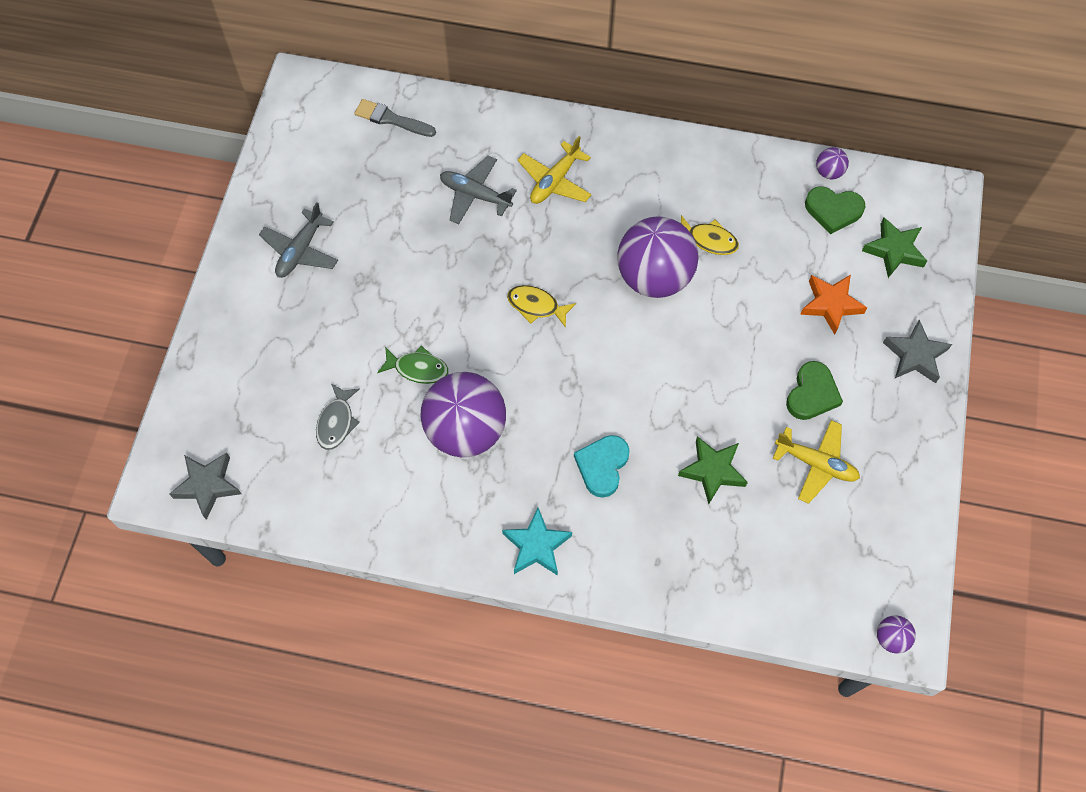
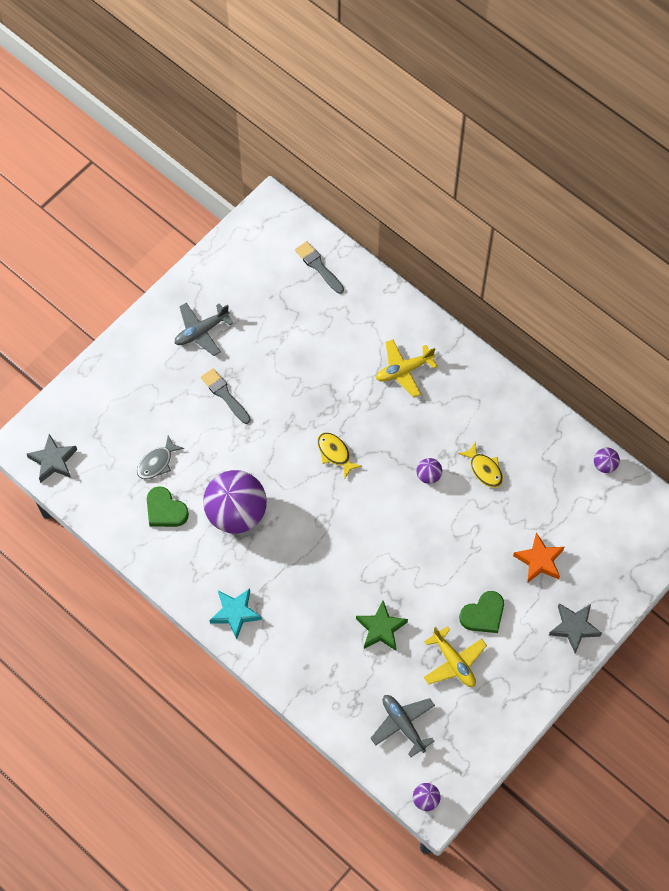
camera: 30 degrees right, 0 degrees up
green fish [377,346,448,384] -> none
grey plane [440,156,517,224] -> grey plane moved to [371,695,435,757]
turquoise heart [574,435,630,498] -> none
purple ball [618,216,699,298] -> purple ball [417,458,442,484], size x0.41
green heart [805,187,865,234] -> green heart moved to [147,486,189,527]
green star [862,218,927,278] -> none
none -> grey brush [201,368,251,424]

